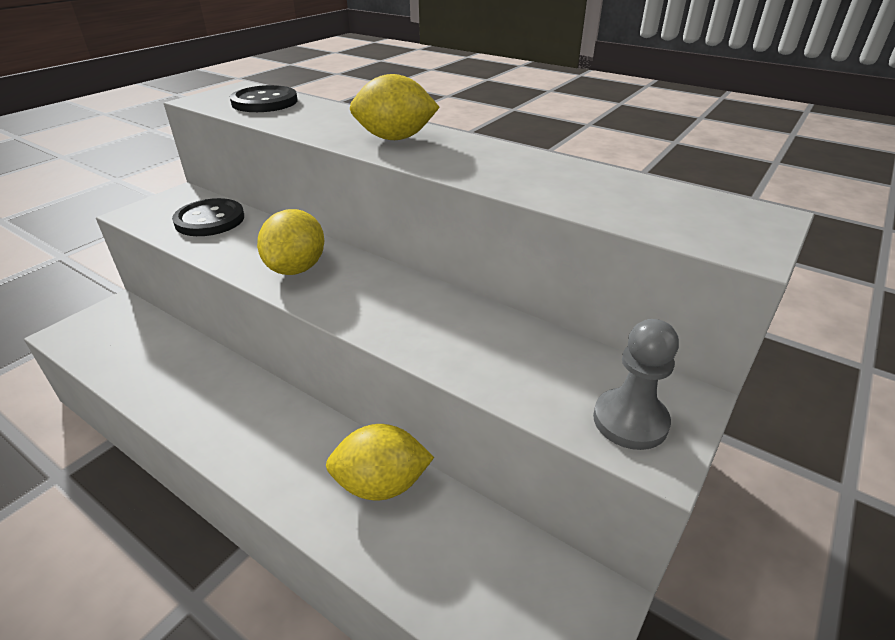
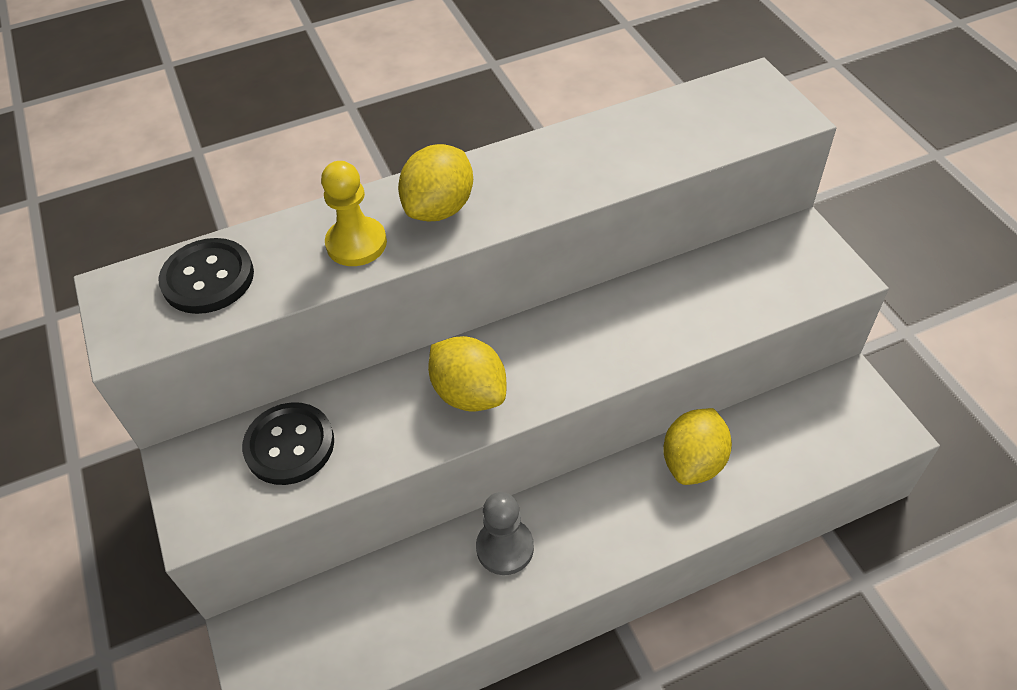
camera: 55 degrees left, 15 degrees up
grey pawn [593,319,679,450] -> grey pawn moved to [476,492,534,575]
none -> yellow pawn [321,161,387,266]

